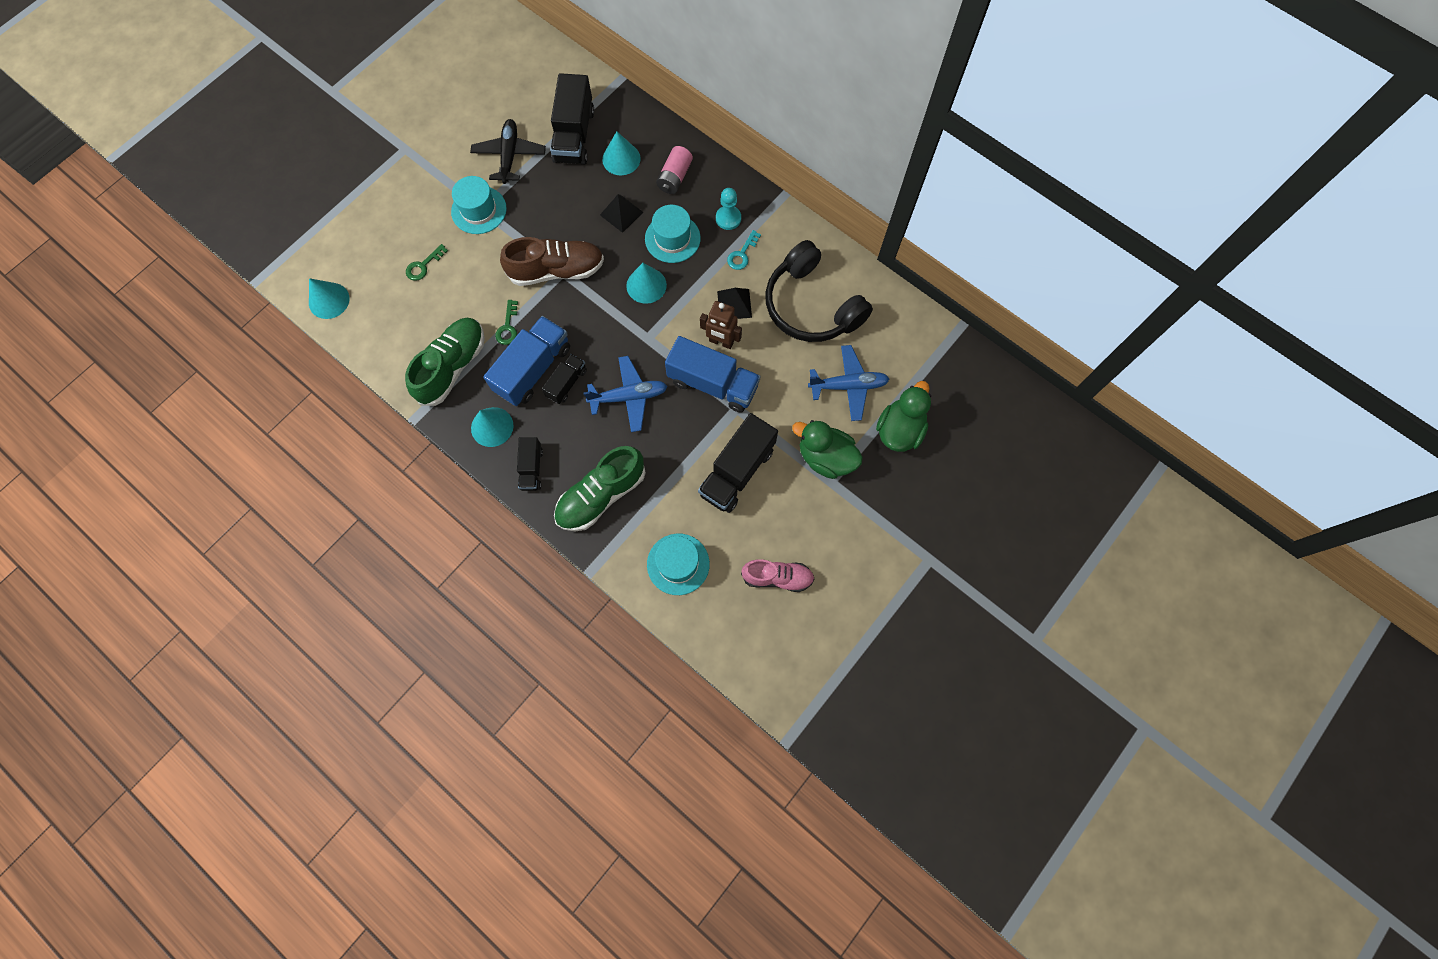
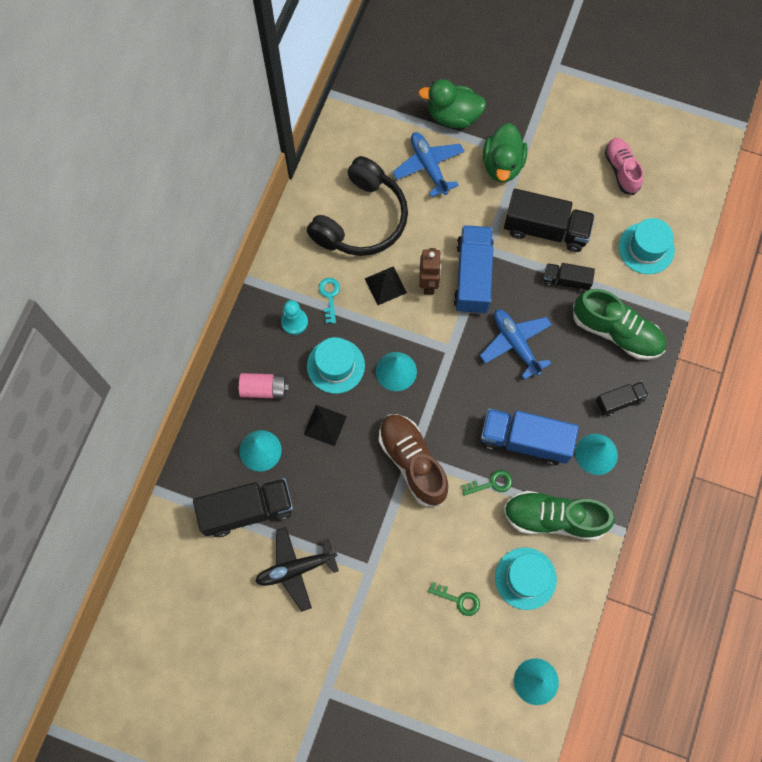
camera: 110 degrees left, 0 degrees up
turquoise hat [451,176,507,234] -> turquoise hat moved to [495,547,557,610]
black truck [542,354,587,404] -> black truck moved to [544,263,595,292]
turquoise key [727,230,761,270] -> turquoise key turned 105 degrees counterclockwise [319,278,340,324]

